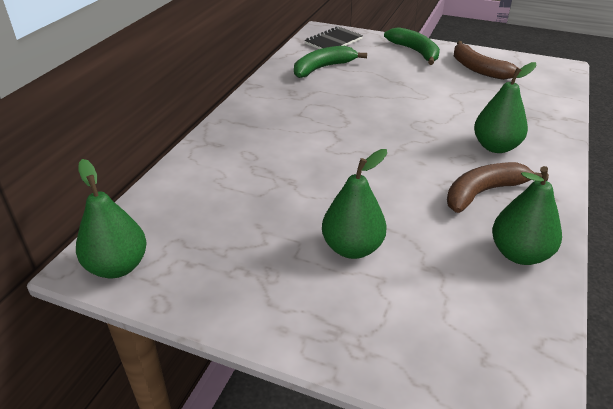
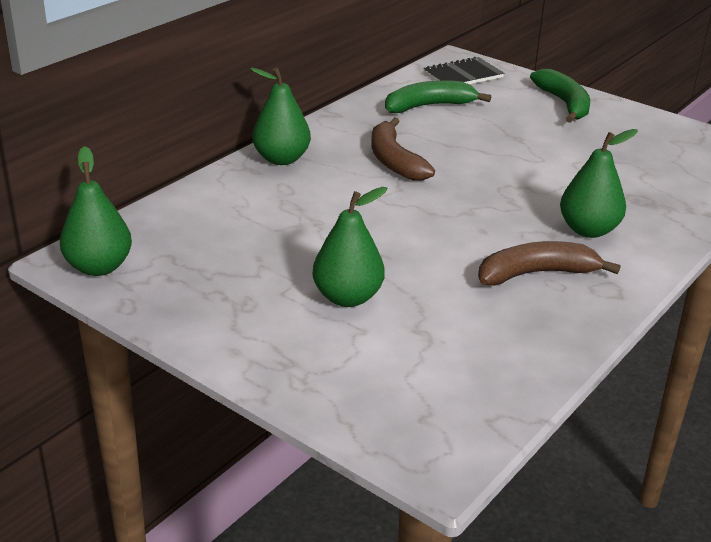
camera: 15 degrees right, 5 degrees down
brown banana [454,41,518,80] -> brown banana moved to [371,117,435,181]
green pear [492,166,562,265] -> green pear moved to [250,67,311,165]

